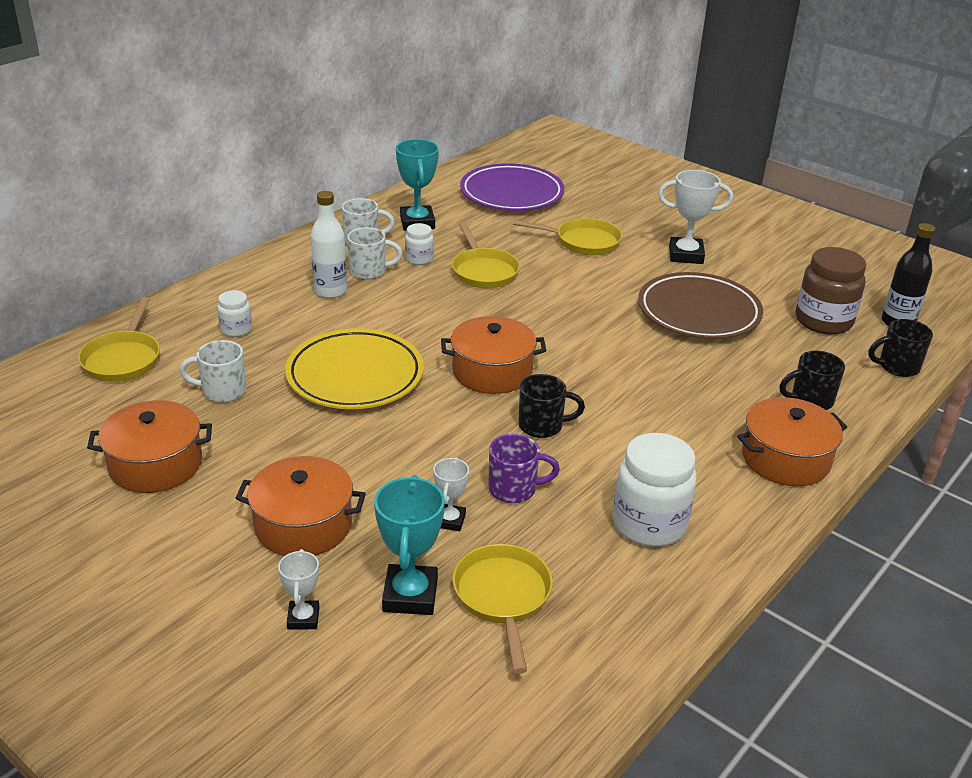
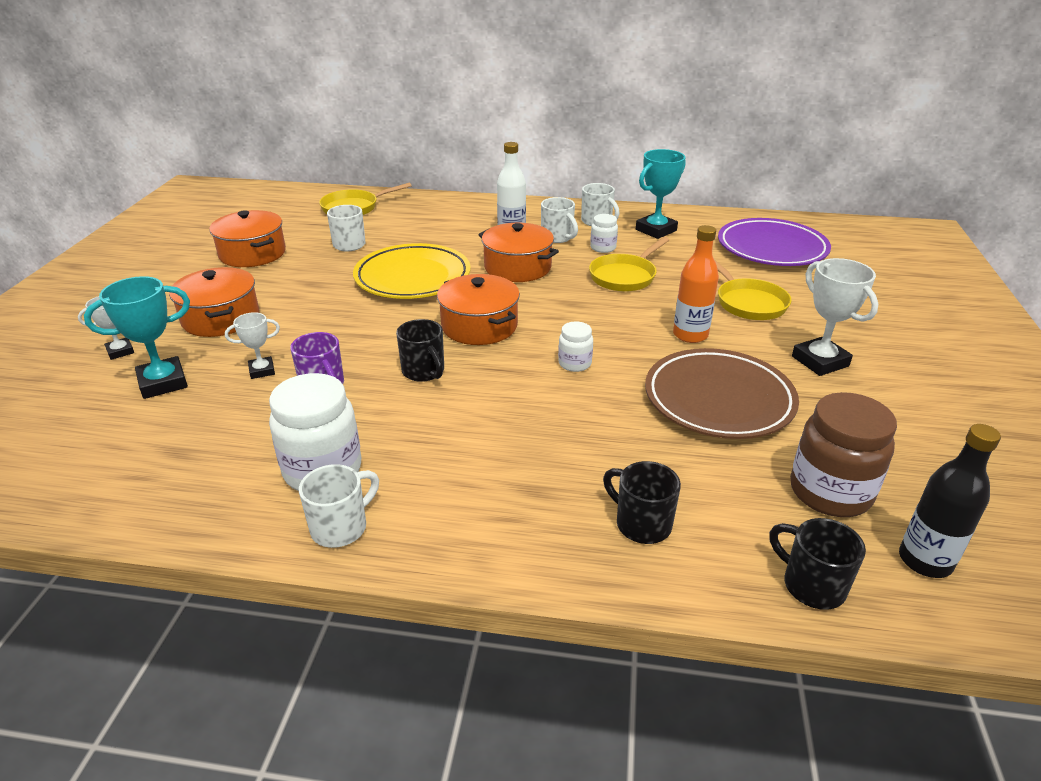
camera: 60 degrees right, 0 degrees up
white jar [218,290,252,337] -> white jar moved to [558,321,593,372]
yellow pan [453,544,553,674] -> none
orange pot [737,397,847,486] -> orange pot moved to [478,223,559,282]
none -> white mug [299,464,379,548]
none -> orange bottle [673,225,719,343]

